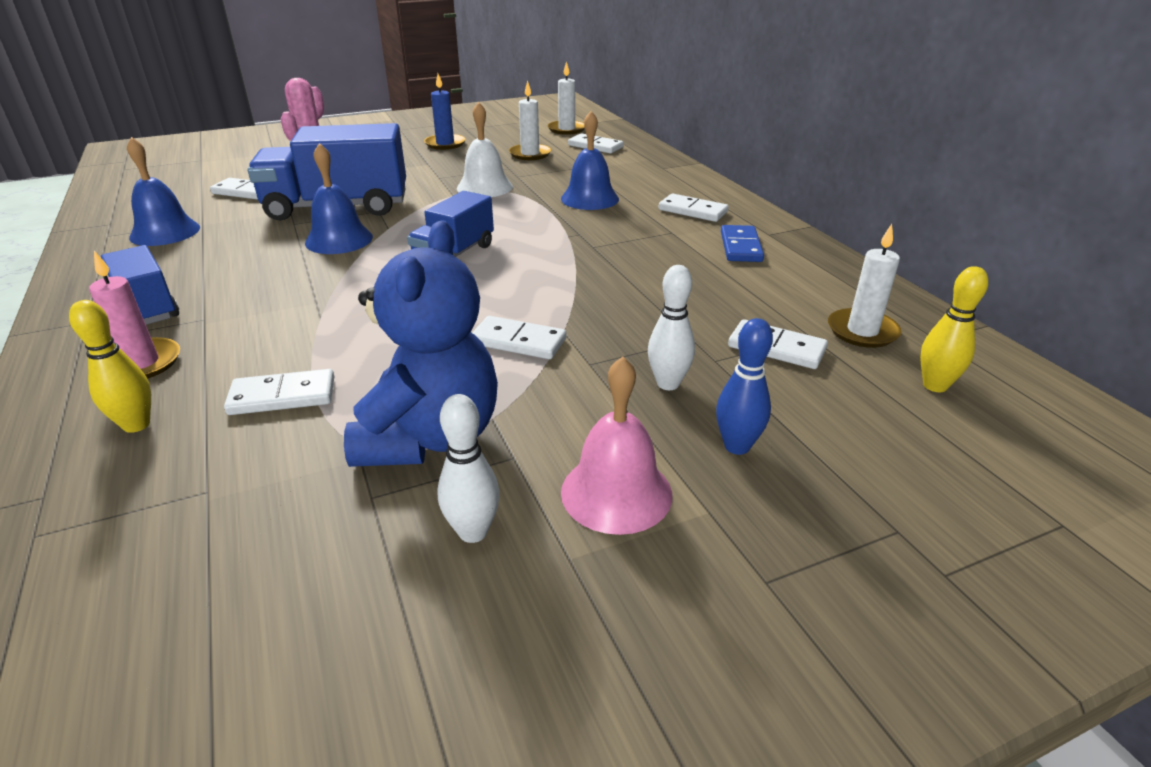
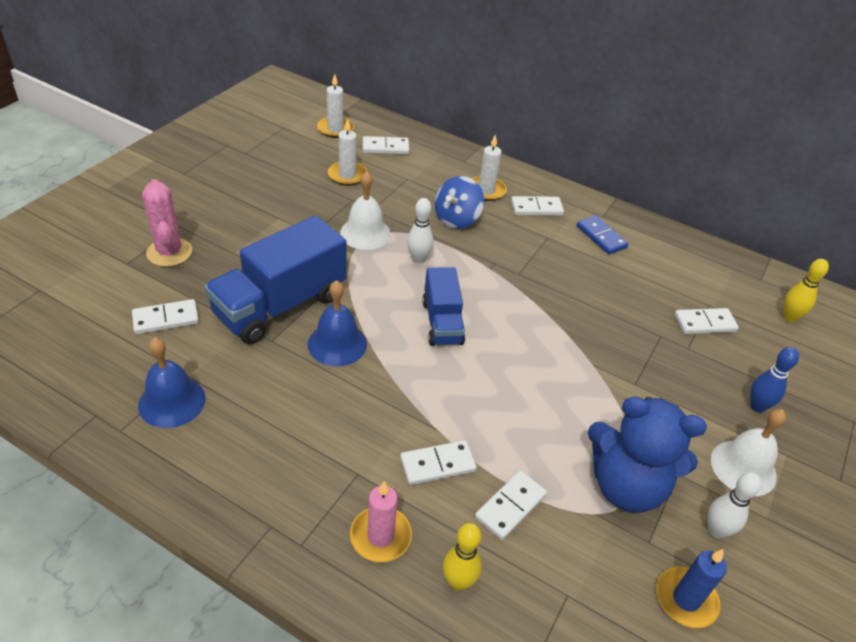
camera: 40 degrees left, 10 degrees up
blue truck [101,245,179,325] -> none
blue teddy bear [344,220,498,467] -> blue teddy bear turned 135 degrees clockwise [588,397,707,513]
blue candle [424,74,465,150] -> blue candle moved to [656,549,727,628]
white domino [472,316,566,359] -> white domino moved to [400,440,477,485]
blue bell [561,111,619,210] -> blue spinning top [435,176,484,229]
pink bell [561,356,672,535] -> white bell [711,409,786,496]
white bowling pin [648,265,695,390] -> white bowling pin moved to [407,198,434,263]
white candle [828,224,902,348] -> white candle moved to [472,134,507,201]

